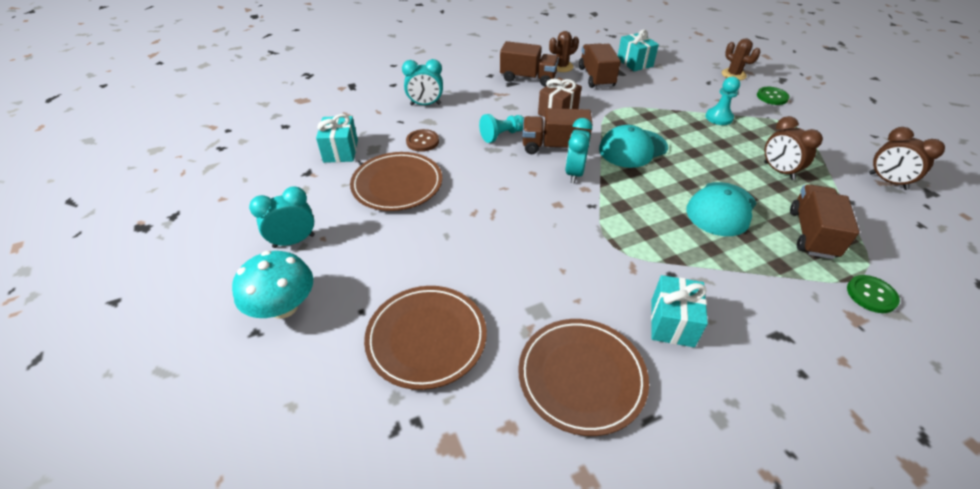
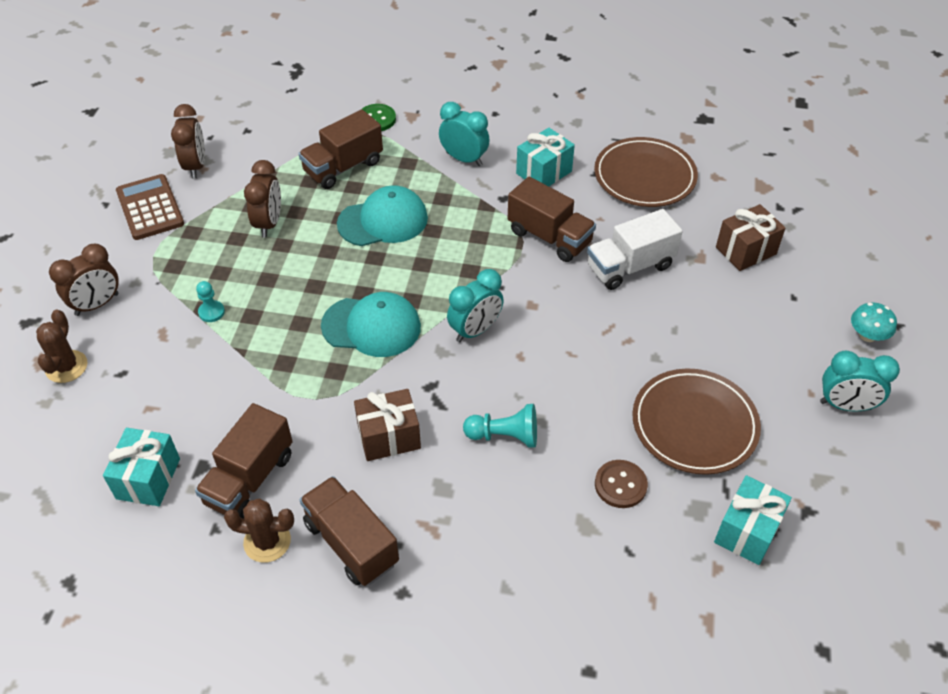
camera: 145 degrees left, 5 degrees up
turquoise mushroom [232,251,313,319] -> turquoise mushroom [851,303,897,342], size x0.58
brown plate [364,286,487,390] -> brown gift [716,204,786,271]
turquoise clock [402,59,443,106] -> turquoise clock moved to [439,102,490,166]
brown truck [523,108,593,154] -> brown truck moved to [507,177,596,262]
turquoise pawn [705,77,740,125] -> turquoise pawn [196,281,225,322], size x0.66
green button [757,87,789,105] -> brown clock [49,244,119,316]
none -> brown calculator [116,174,184,240]
none -> white truck [587,209,683,290]

